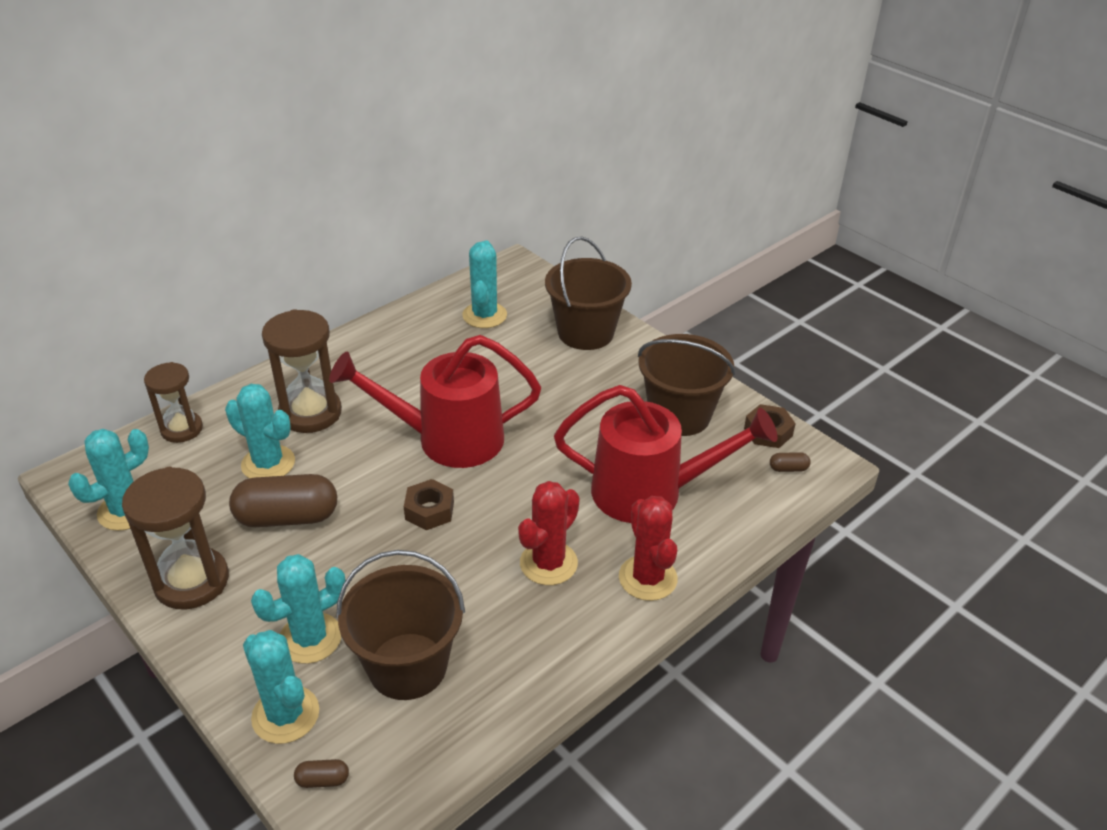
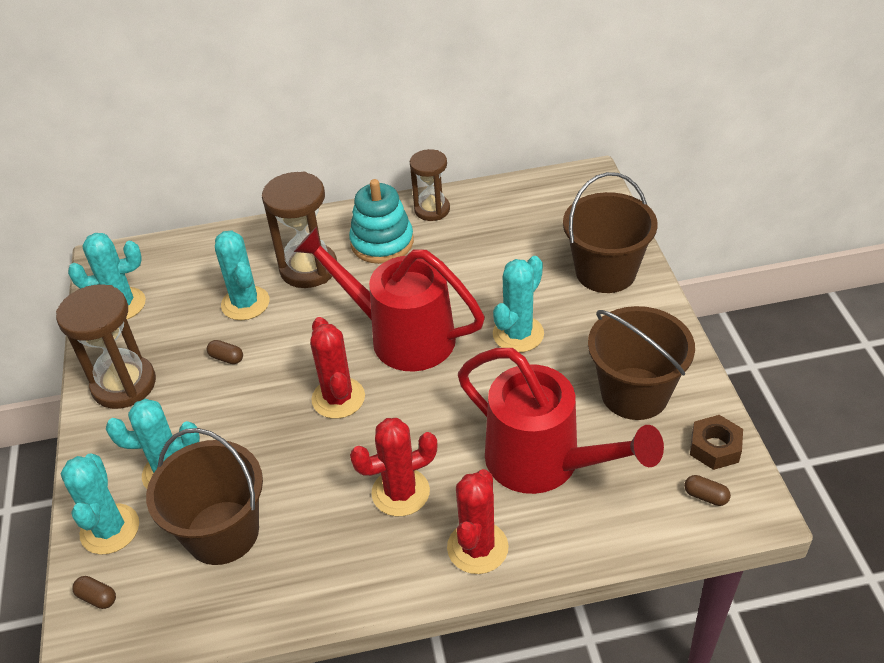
camera: 35 degrees right, 5 degrees up
brown hourglass [144,362,203,443] -> brown hourglass moved to [410,149,450,221]
brown capsule [229,474,337,527] -> brown capsule [207,340,243,364], size x0.41
brown nut [404,479,454,530] -> red cactus [310,317,365,419]
turquoise cactus [462,240,507,328] -> turquoise cactus moved to [493,256,544,352]
none -> turquoise stacking toy [349,179,414,264]

